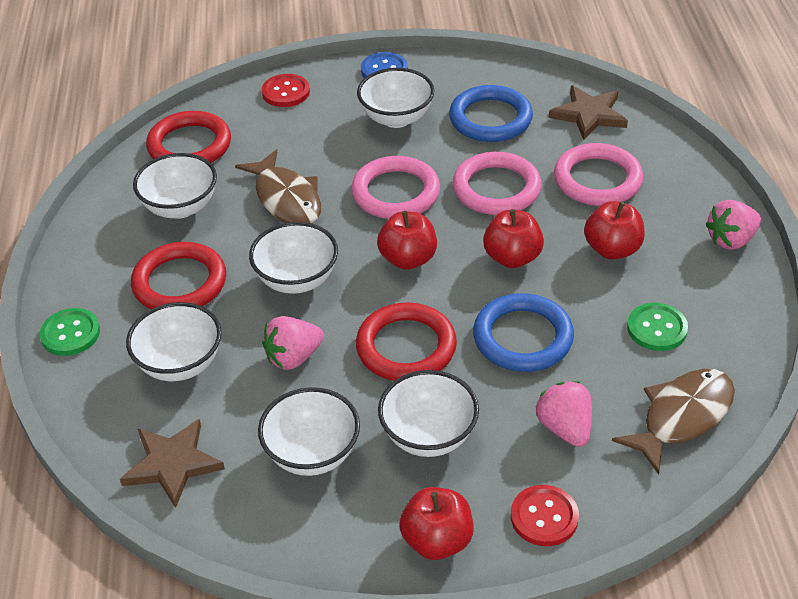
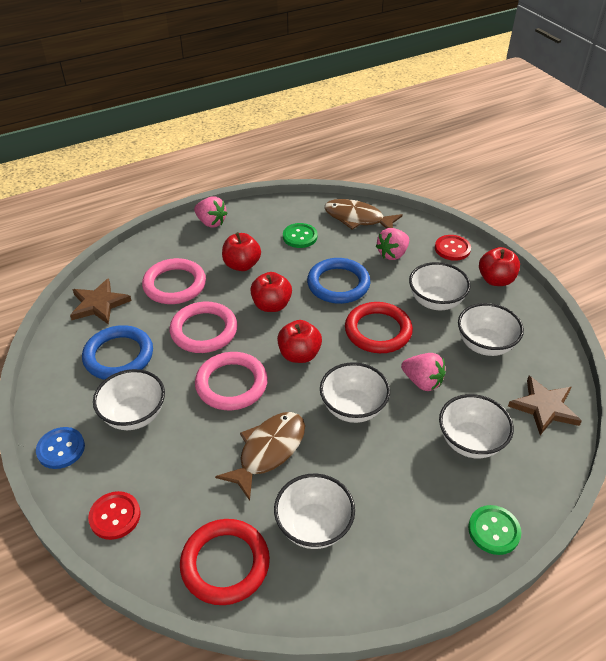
camera: 115 degrees left, 0 degrees up
red ring [131,242,226,309] -> none

